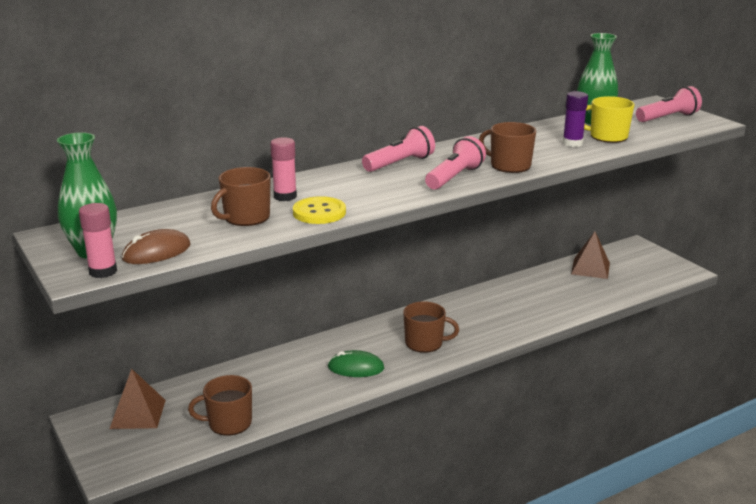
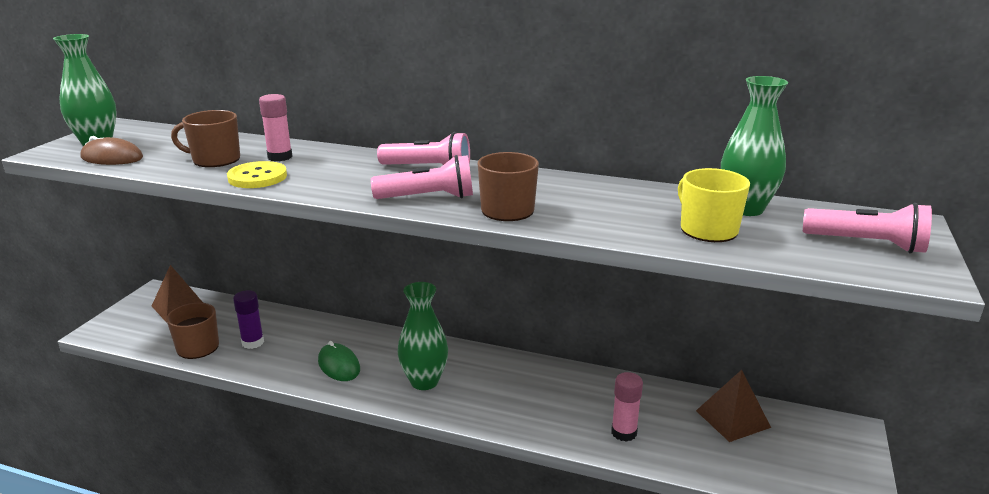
camera: 50 degrees right, 0 degrees up
pink glue stick [79,203,117,278] -> pink glue stick moved to [611,372,643,442]
brown mug [403,301,459,353] -> green vase [398,282,448,390]
purple glue stick [563,91,588,147] -> purple glue stick moved to [233,290,264,349]

